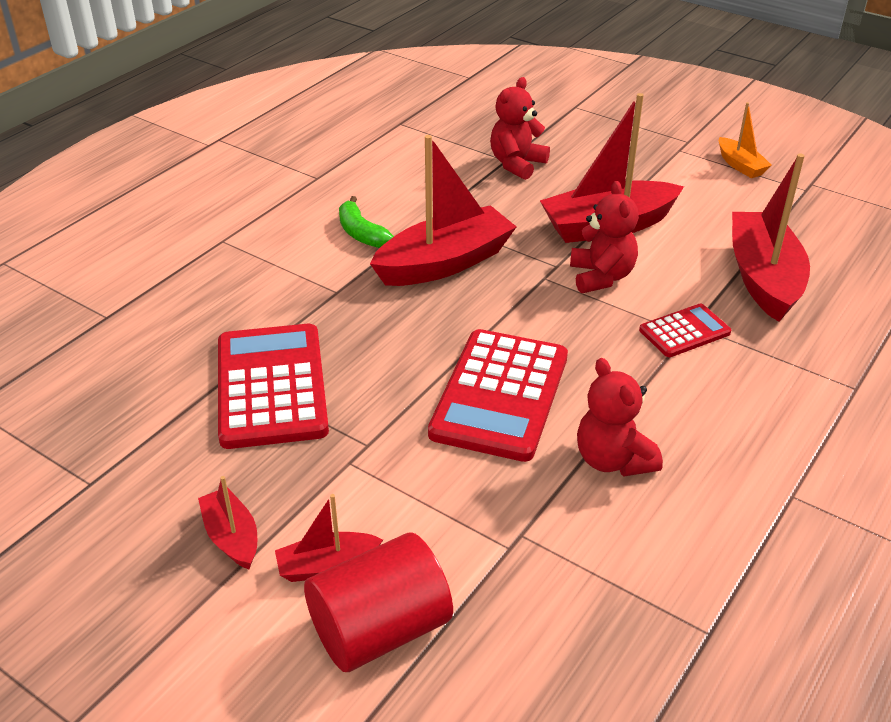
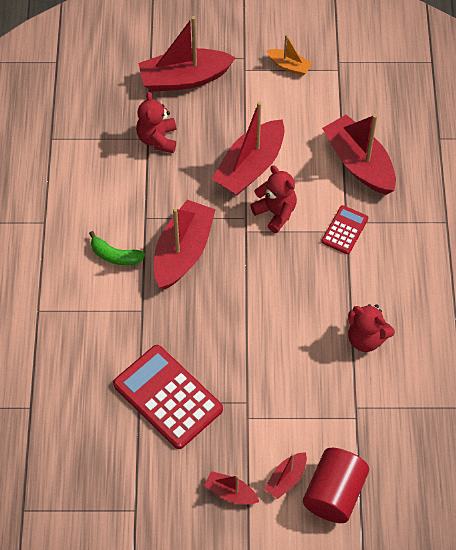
camera: 35 degrees left, 20 degrees up
red calculator [428,329,568,462] -> none
none -> red boat [138,16,236,92]

